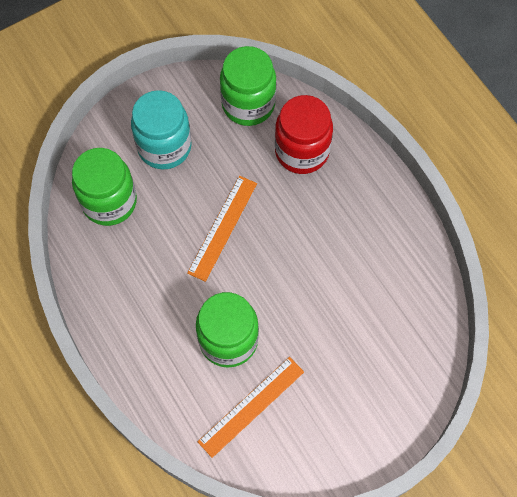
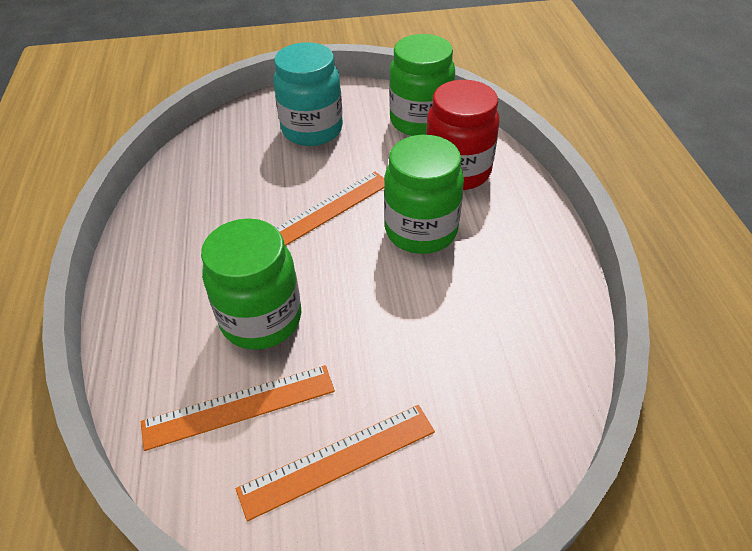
camera: 25 degrees right, 20 degrees down
green jar [72,148,137,226] -> green jar moved to [384,135,464,254]
none -> orange ruler [236,405,435,521]

